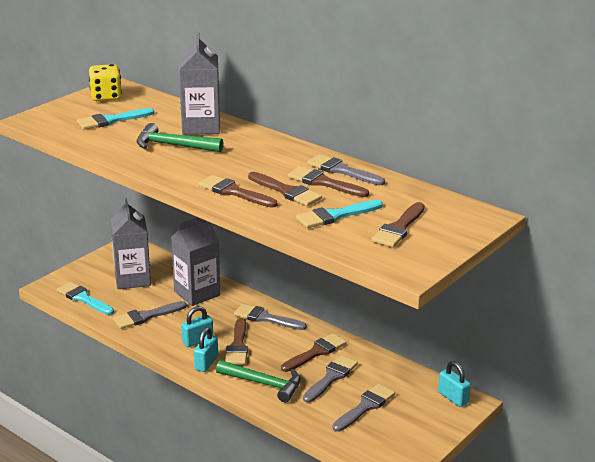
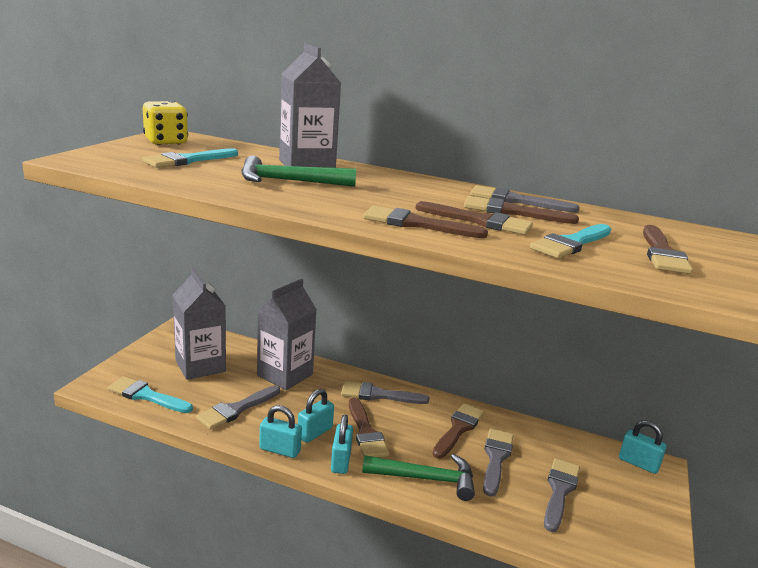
camera: 20 degrees left, 5 degrees down
none -> turquoise padlock [259,405,302,458]

